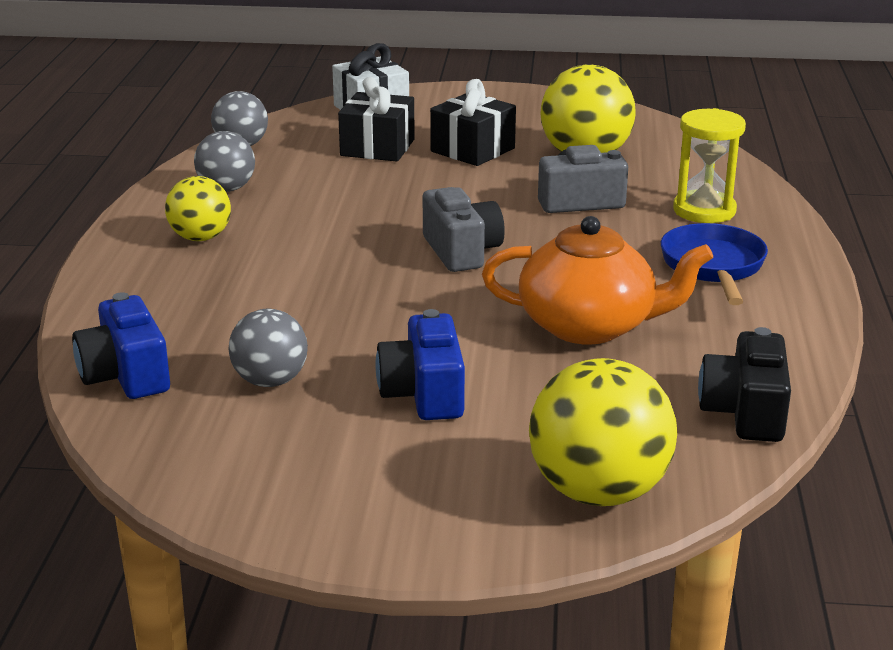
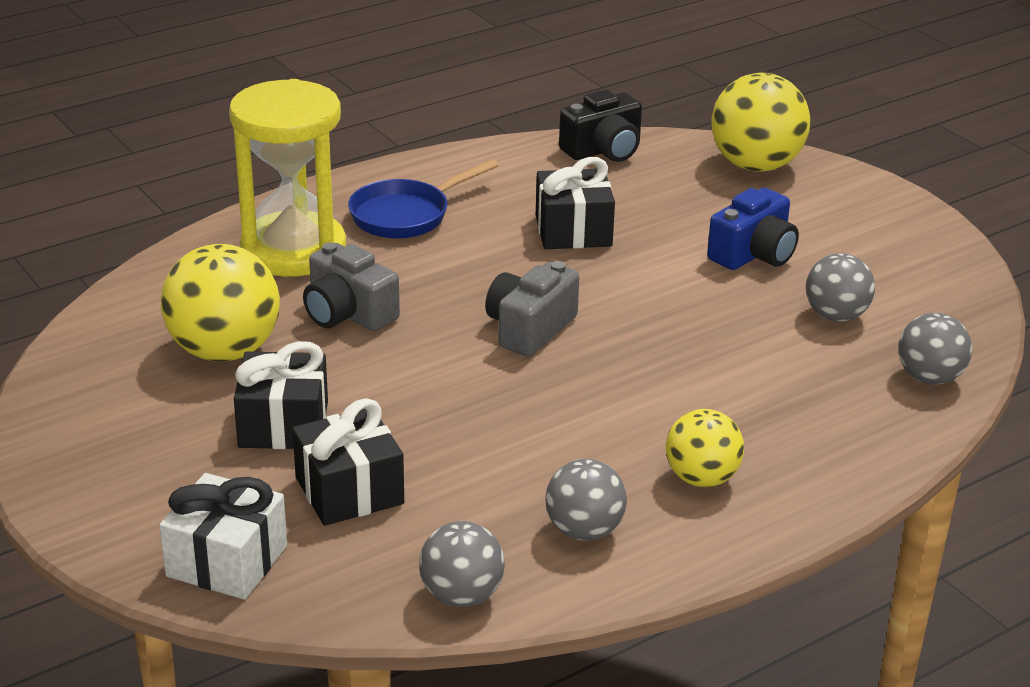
camera: 130 degrees left, 5 degrees up
blue camera [72,292,170,399] -> grey ball [898,313,972,385]
orange teapot [482,216,713,345] -> black gift [536,157,615,249]
yellow hourglass [673,108,746,223] -> yellow hourglass [229,79,346,277], size x1.62

